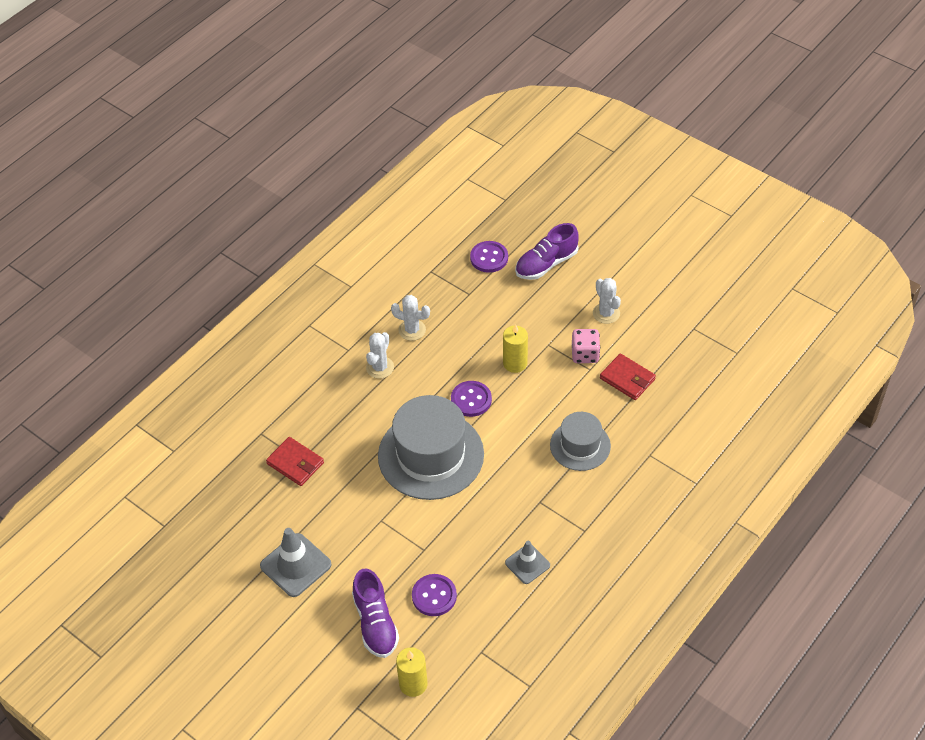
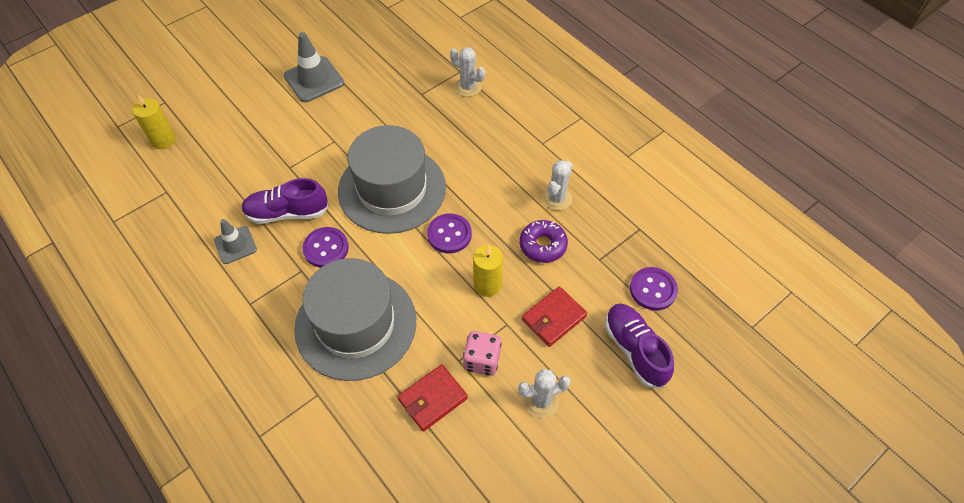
camera: 100 degrees right, 5 degrees up
red wallet [266,437,324,486] -> red wallet moved to [522,287,587,347]
purple shoe [352,568,399,658] -> purple shoe moved to [241,178,329,224]
white cactus [366,332,394,379] -> white cactus moved to [450,47,485,97]
purple button [412,574,457,616] -> purple button moved to [303,227,349,268]
grey hat [550,412,611,471] -> grey hat [294,258,416,381], size x1.75
none -> purple donut [520,220,568,263]

